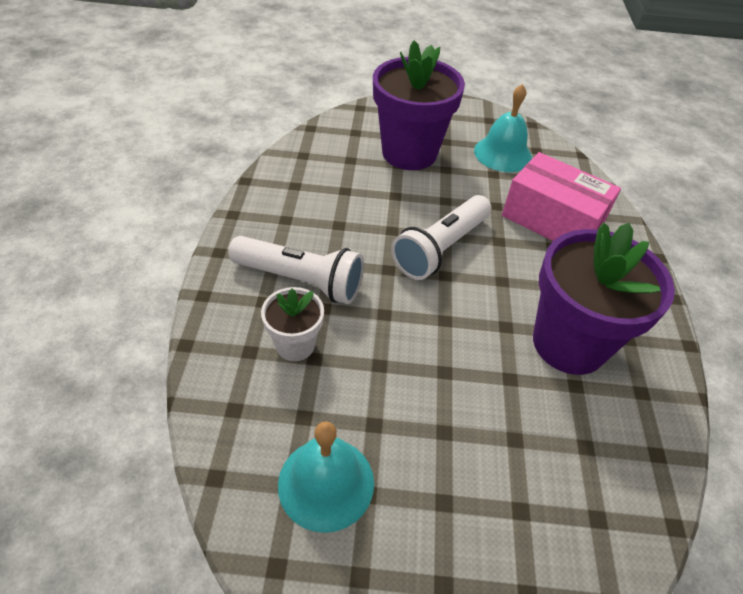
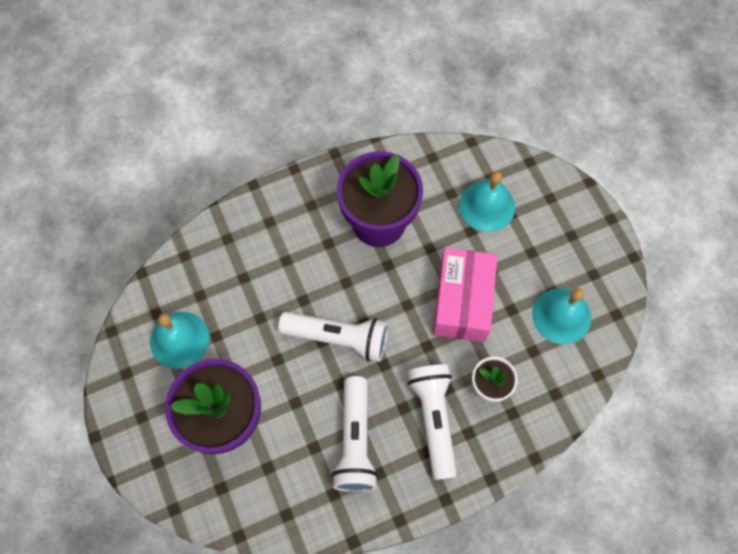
camera: 115 degrees left, 20 degrees up
pink box [502,152,621,241] -> pink box moved to [433,248,498,342]
none -> white flashlight [332,376,378,492]
none -> turquoise bell [459,171,515,232]

